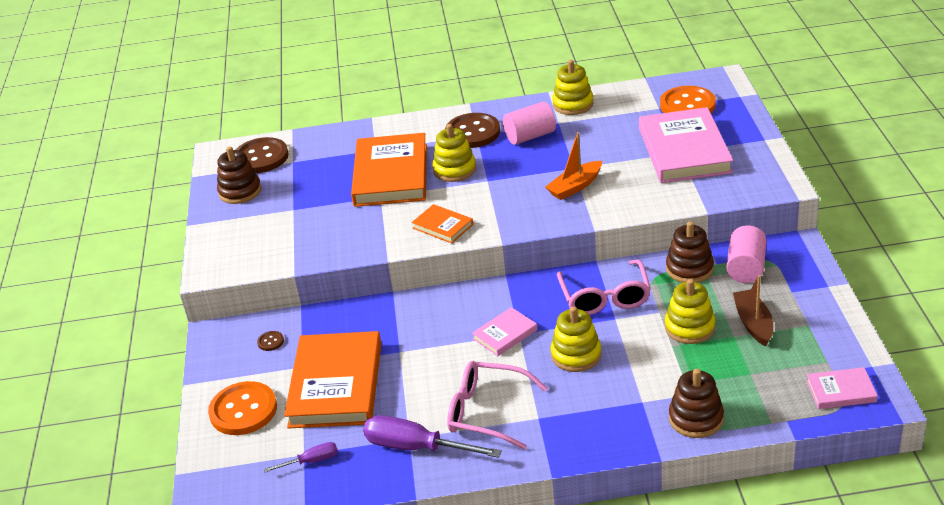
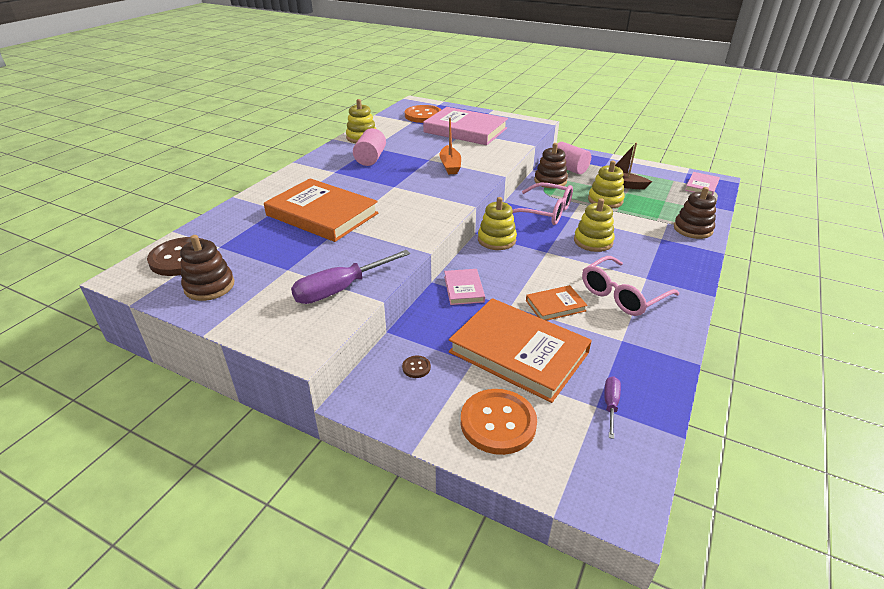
camera: 60 degrees left, 0 degrees up
purple screwdriver [363,415,502,458] -> purple screwdriver moved to [291,250,410,304]
orange book [412,204,473,243] -> orange book moved to [526,285,588,321]
yellow stacking toy [432,124,476,182] -> yellow stacking toy moved to [478,197,517,250]
brown button [445,113,500,148] -> none
pink book [472,307,537,356] -> pink book moved to [444,269,485,305]

